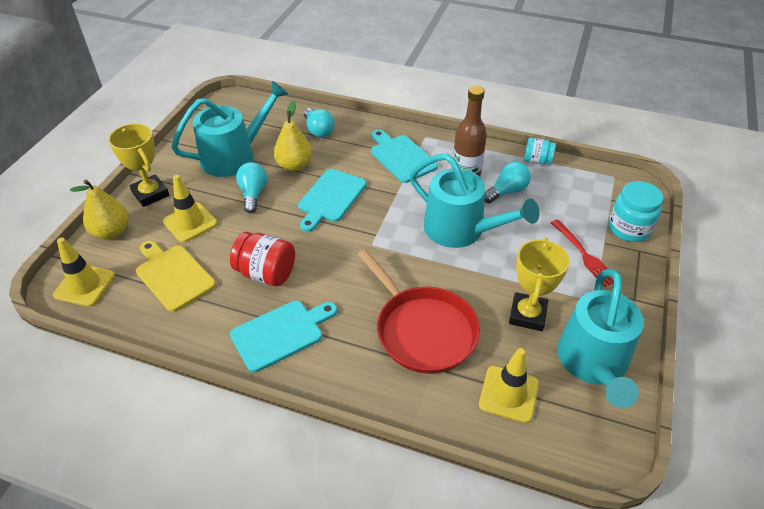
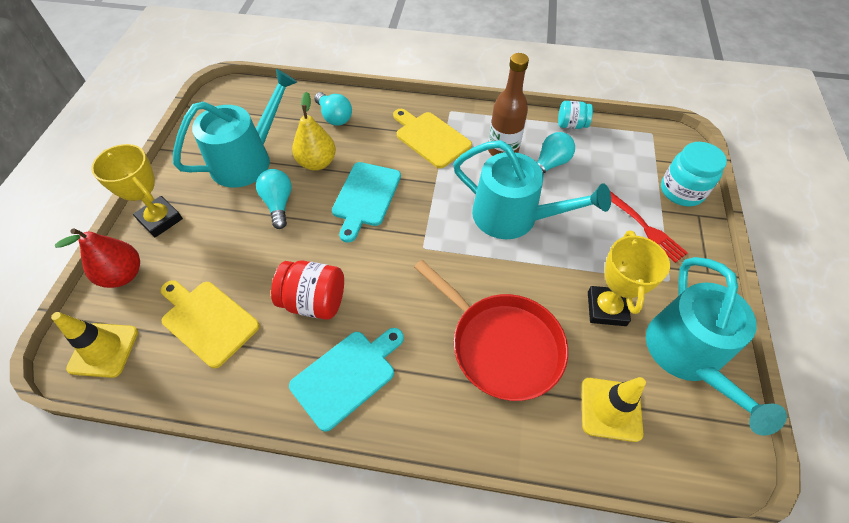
camera: 10 degrees left, 10 degrees up
yellow pear [70,179,129,239] -> red pear [55,228,140,288]
yellow traffic cone [163,175,217,243] -> none
turquoise cutting board [371,130,438,183] -> yellow cutting board [393,109,472,168]

